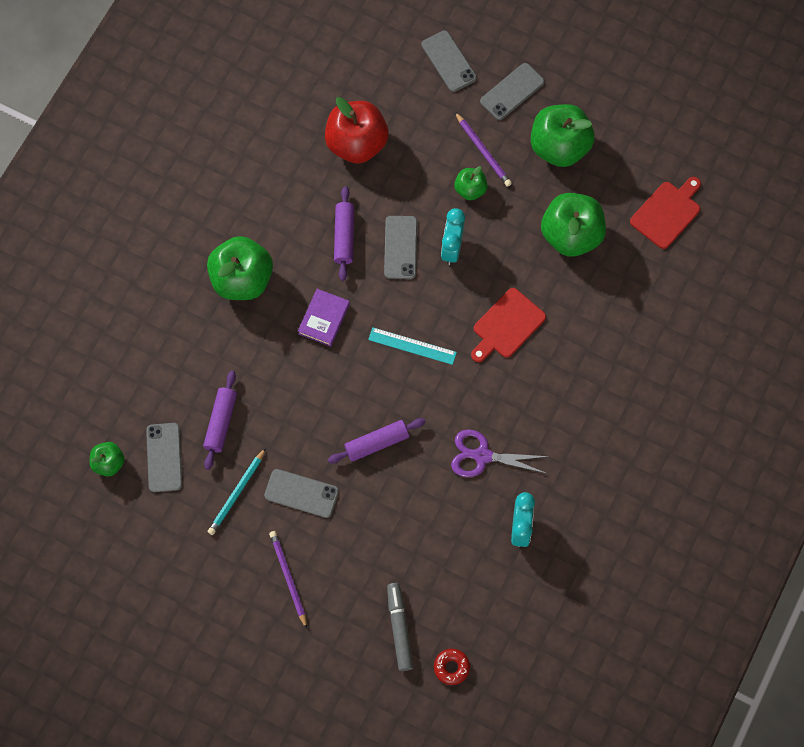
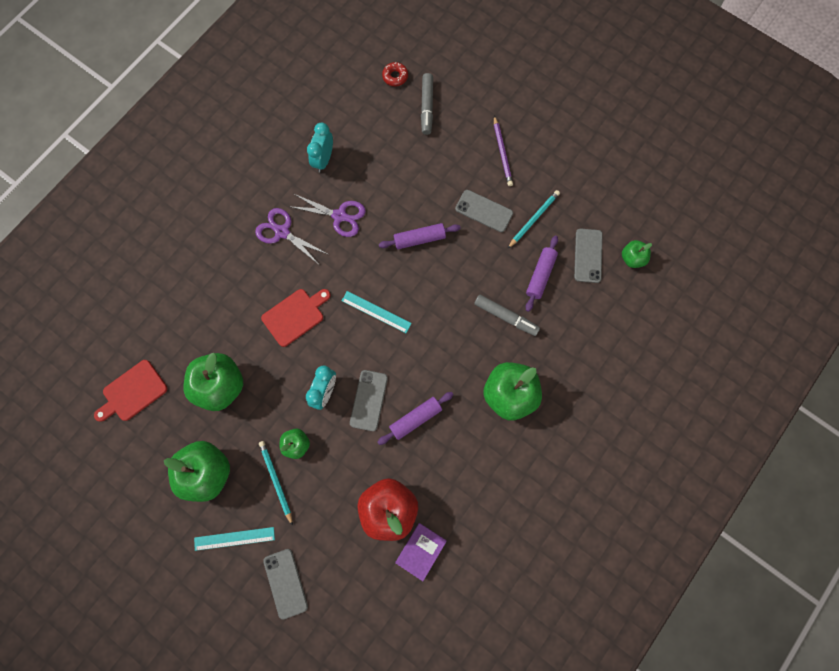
camera: 170 degrees left, 5 degrees up
purple book [298,289,350,347] -> purple book moved to [395,523,447,581]
purple rolling pin [334,186,354,281] -> purple rolling pin turned 45 degrees clockwise [377,392,454,445]
purple pencil [455,112,512,187] -> turquoise pencil [259,441,293,526]
grey phone [480,63,545,120] -> turquoise ruler [194,527,275,551]
none -> purple scissors [255,208,327,264]
none -> grey marker [474,294,540,336]

